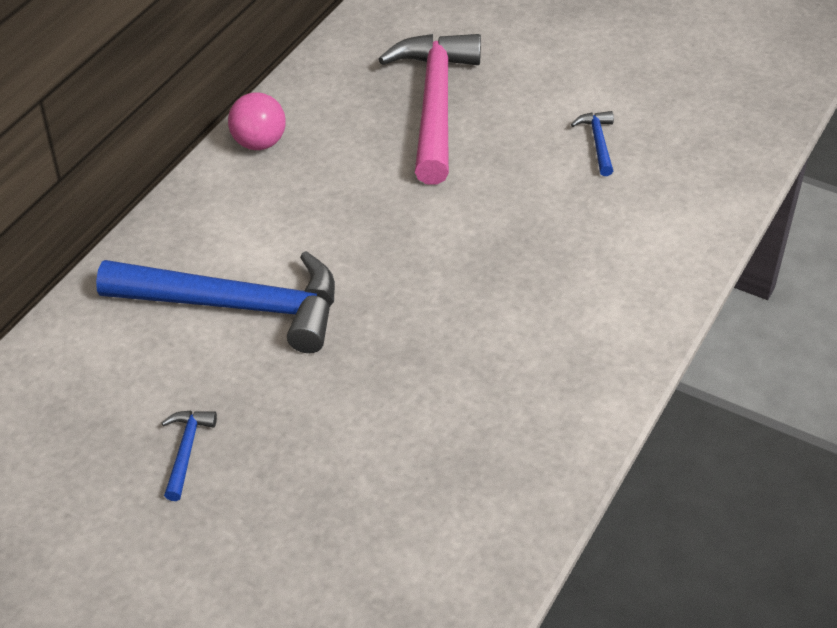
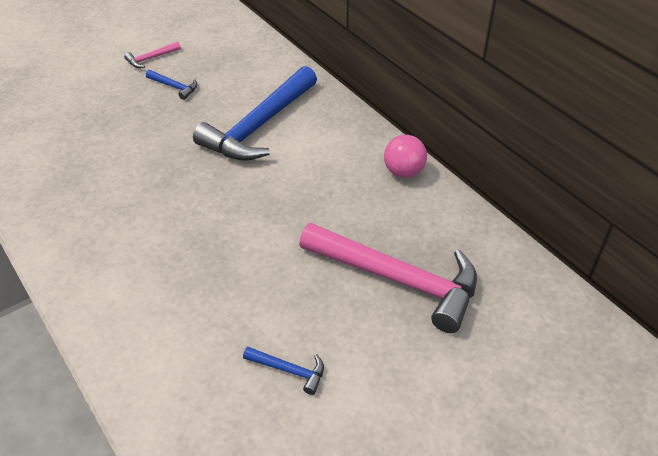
camera: 115 degrees right, 0 degrees up
none -> pink hammer [124,41,181,68]

